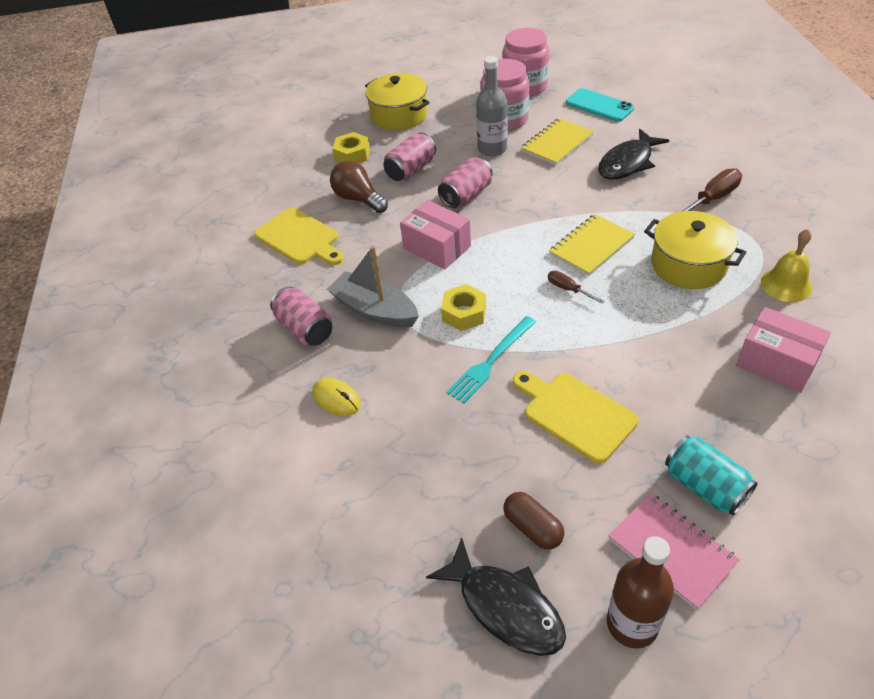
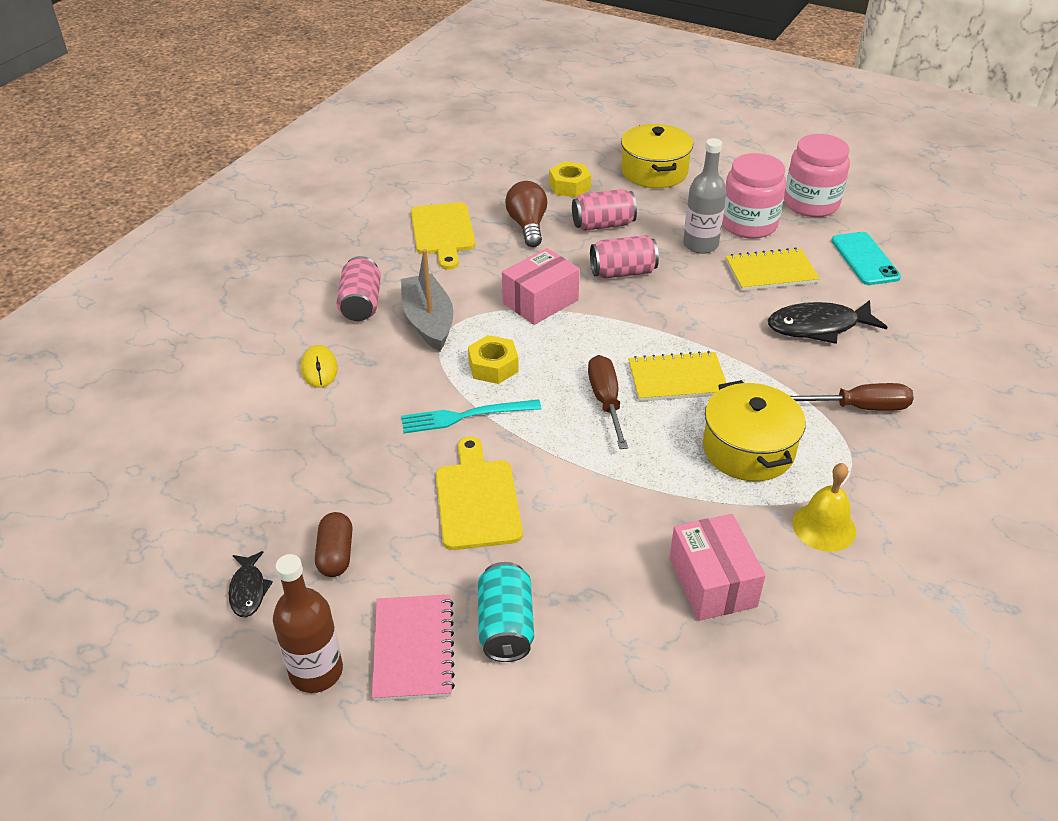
camera: 35 degrees right, 5 degrees down
pink box [400,200,471,270] -> pink box turned 60 degrees clockwise [502,248,580,325]
black fish [426,538,566,656] -> black fish [229,551,273,617], size x0.54
brown screwdriver [548,271,604,304] -> brown screwdriver [588,355,628,449], size x1.70

